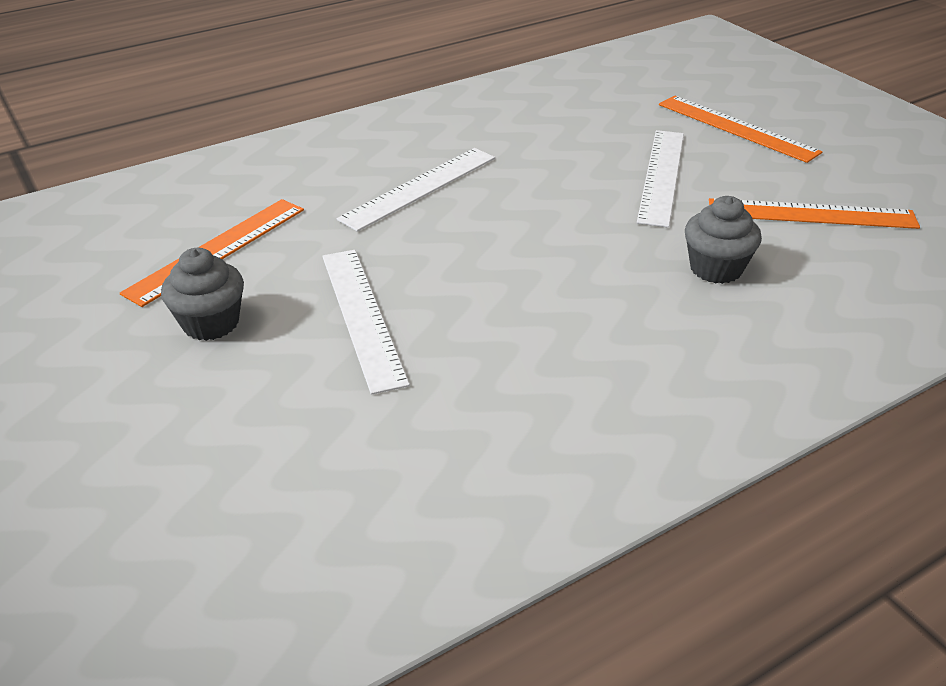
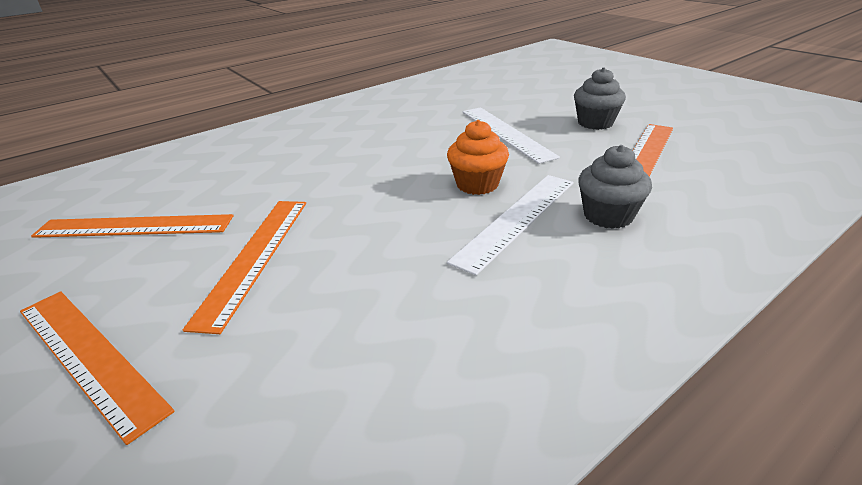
camera: 175 degrees right, 5 degrees down
white ruler [637,130,684,228] -> orange ruler [182,201,306,334]
grey cupcake [685,196,762,284] -> grey cupcake moved to [578,145,652,229]
none -> orange cupcake [447,120,509,195]

